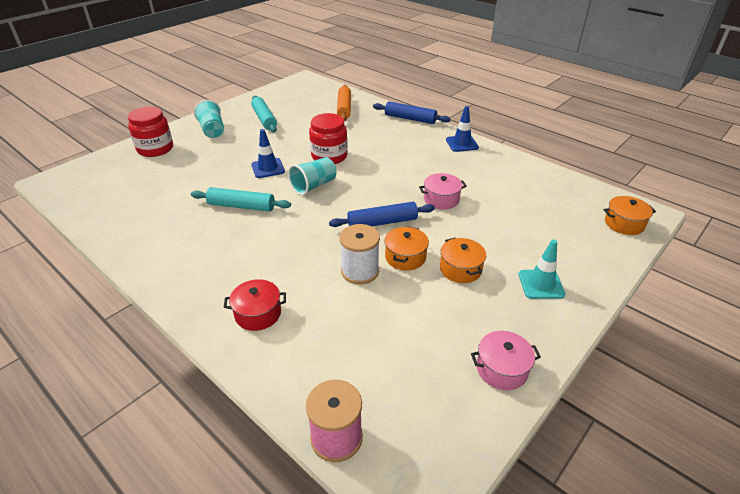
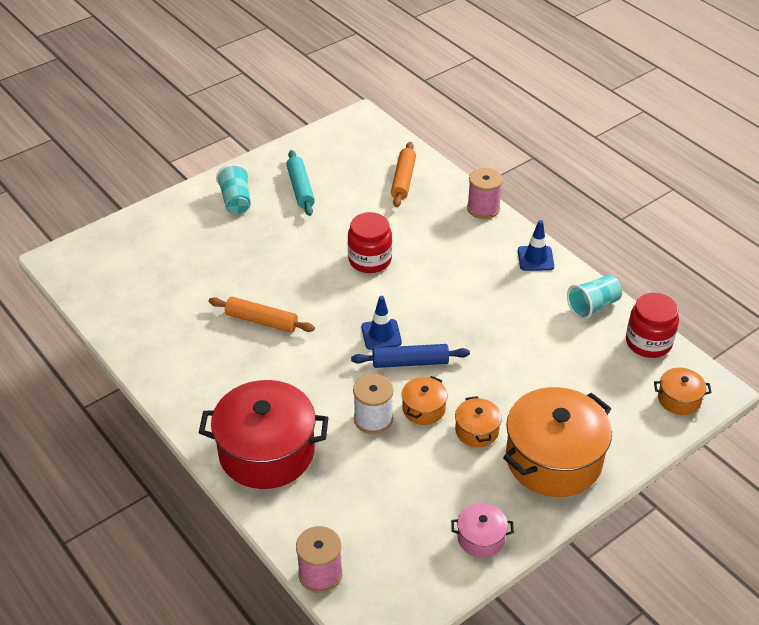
camera: 10 degrees right, 5 degrees up
red jar [128,107,173,157] -> red jar moved to [626,293,679,358]
turquoise rolling pin [191,187,291,212] -> orange rolling pin [209,297,315,333]
red pot [224,279,286,331] -> red pot [199,380,329,489], size x2.16
blue traffic cone [251,129,285,178] -> blue traffic cone moved to [361,296,402,350]
turquoise cup [288,157,337,195] -> turquoise cup moved to [567,275,622,319]
blue rolling pin [373,102,450,124] -> pink spool [467,168,503,219]
pink pot [419,173,467,210] -> none
turquoise traffic cone [518,240,565,299] -> orange pot [503,387,612,497]

